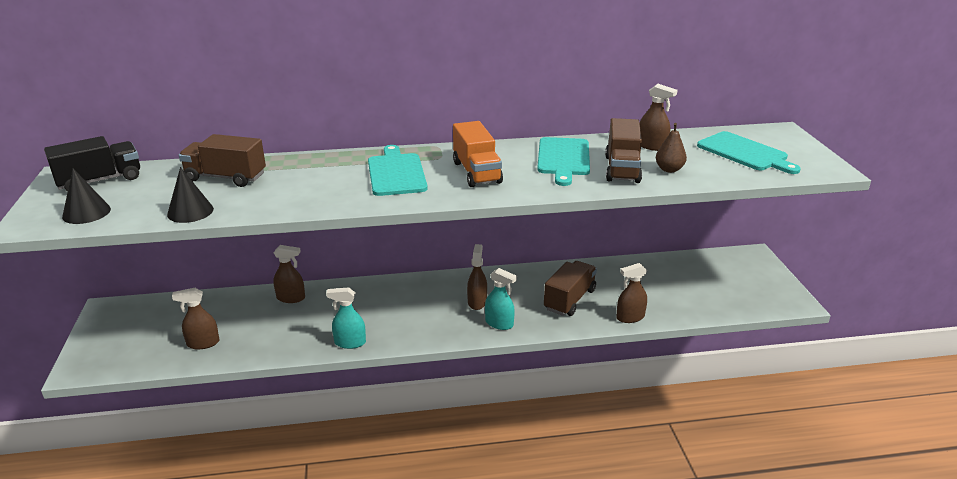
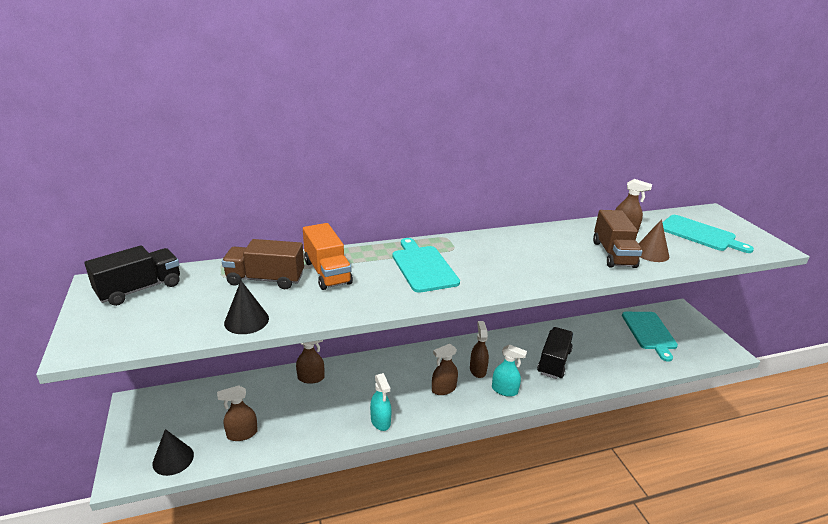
camera: 10 degrees left, 0 degrees up
black cone [62,168,111,224] -> black cone moved to [153,429,194,476]
turquoise spray bottle [326,287,366,349] -> turquoise spray bottle turned 105 degrees counterclockwise [370,373,392,431]
orange truck [453,121,503,187] -> orange truck moved to [303,223,353,290]
turquoise cutting board [537,137,590,186] -> turquoise cutting board moved to [622,312,678,362]
brown truck [544,261,597,316] -> black truck [537,327,573,379]
brown spray bottle [616,263,647,323] -> brown spray bottle moved to [432,344,458,395]
brown pear [656,123,687,173] -> brown cone [639,219,669,262]

